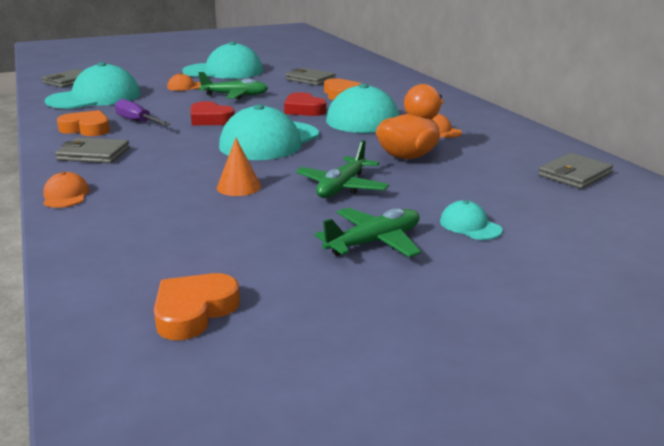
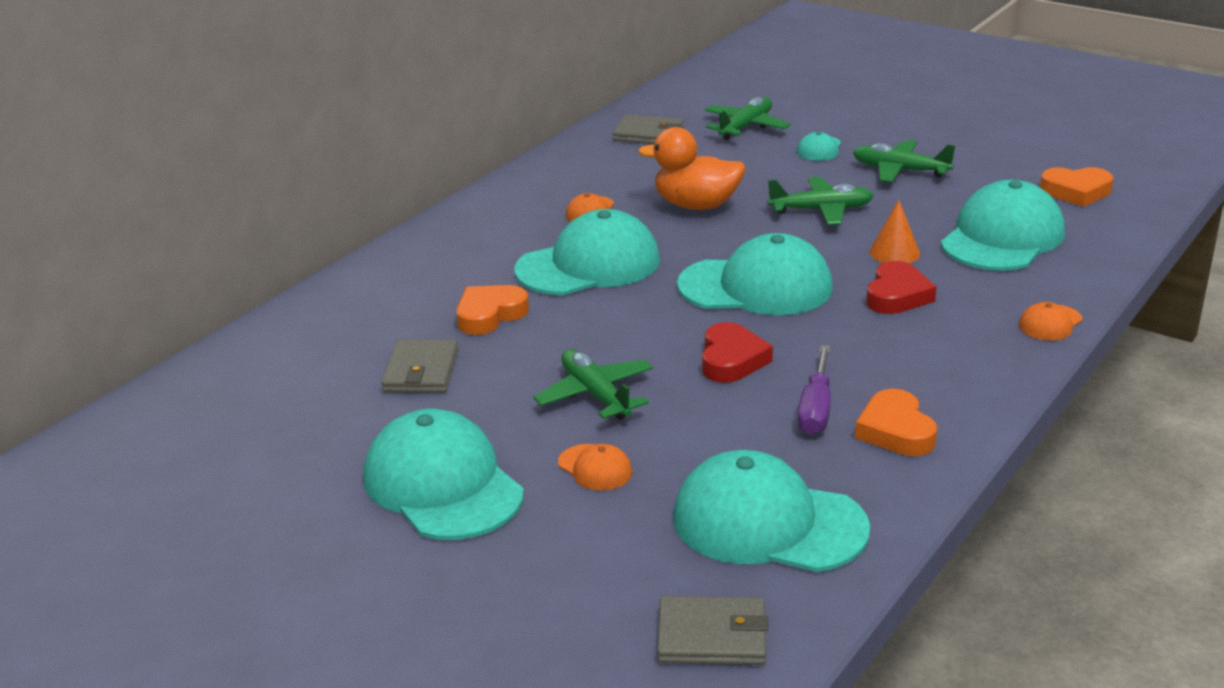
camera: 120 degrees left, 5 degrees up
grey wallet [55,137,130,163] -> none
red heart [284,92,326,116] -> red heart moved to [866,261,936,314]
none -> green plane [705,97,790,140]
none -> turquoise cap [941,180,1065,271]

